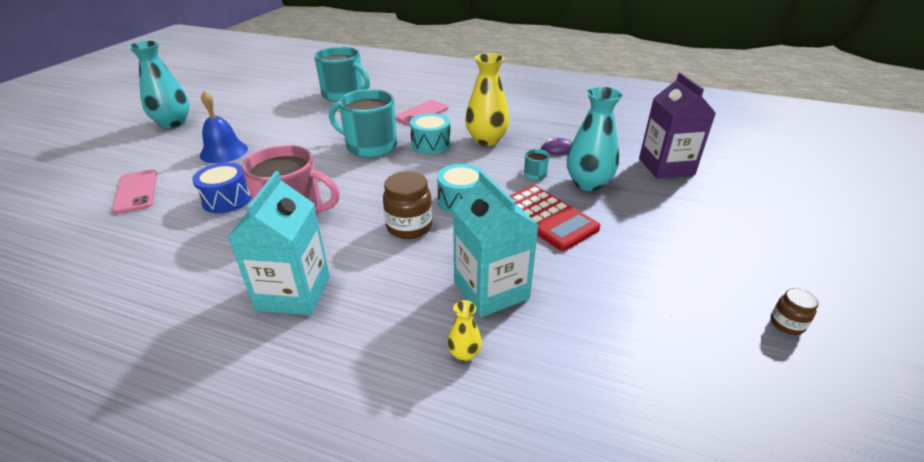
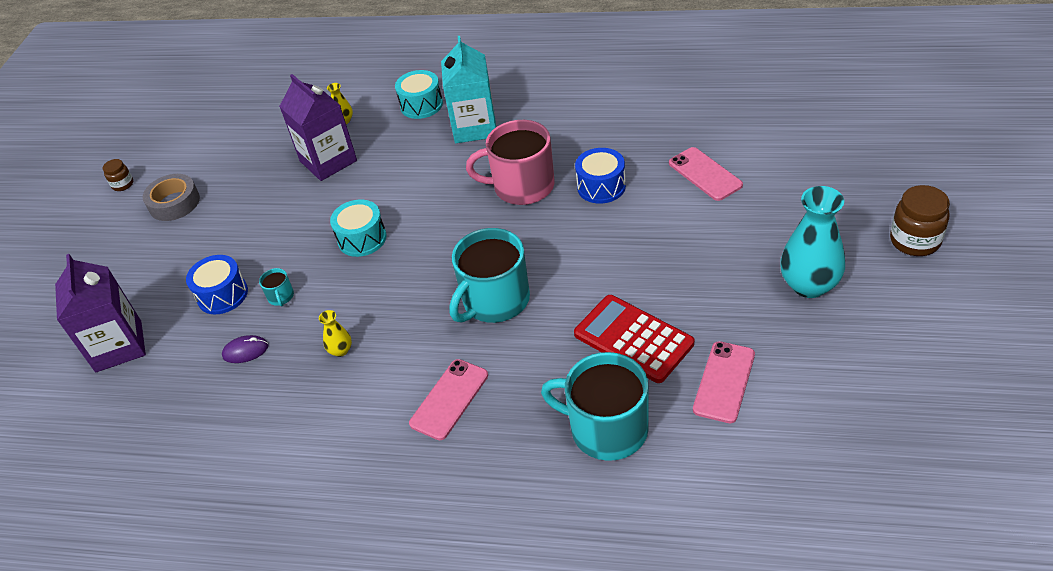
camera: 175 degrees right, 10 degrees up
blue bell [200,91,248,163] -> none
turquoise mug [329,89,397,158] -> turquoise mug turned 120 degrees clockwise [449,228,530,323]
brown jar [383,171,432,239] -> brown jar moved to [890,185,950,256]
turquoise drum [410,113,451,154] -> turquoise drum moved to [395,70,443,119]
turquoise carton [453,170,539,318] -> purple carton [279,74,357,181]
yellow vase [465,53,509,146] -> yellow vase [319,310,352,357], size x0.46
red calculator [510,185,600,251] -> red calculator moved to [574,295,694,383]
turquoise vase [567,87,623,191] -> blue drum [186,255,248,314]
none -> grey tape [142,174,200,221]
none -> pink phone [693,341,755,423]

